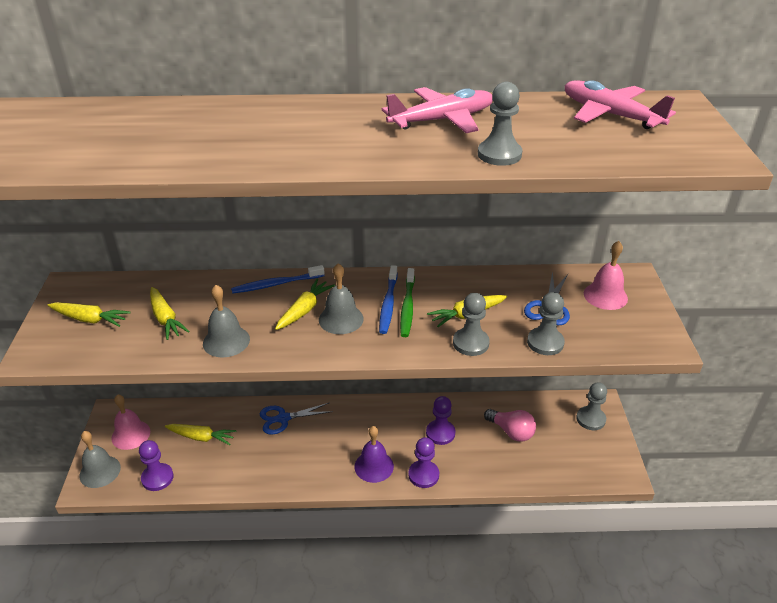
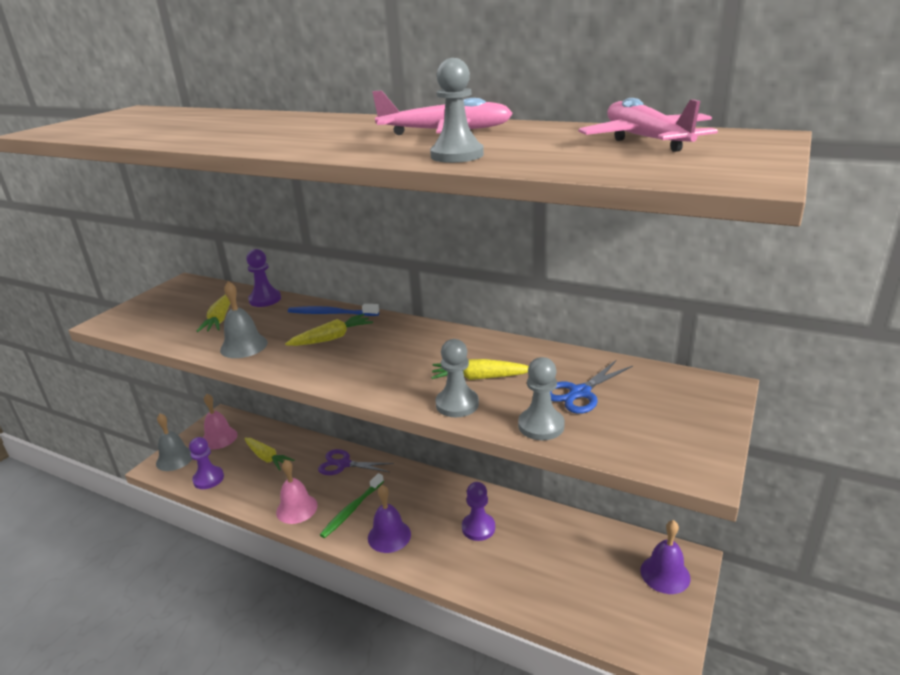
camera: 30 degrees right, 10 degrees down
yellow carrot [47,302,131,327] -> none
blue scissors [260,402,333,435] -> purple scissors [318,449,394,475]
grey bell [319,263,364,334] -> none
blue toothbrush [379,265,398,334] -> none
green toothbrush [400,268,415,337] -> green toothbrush moved to [320,473,384,538]
purple pawn [408,437,439,488] -> purple pawn moved to [246,249,281,307]
pink light bulb [484,409,536,442] -> none
grey pawn [576,382,607,430] -> purple bell [641,520,691,594]
pink bell [584,241,628,310] -> pink bell moved to [276,460,318,524]

